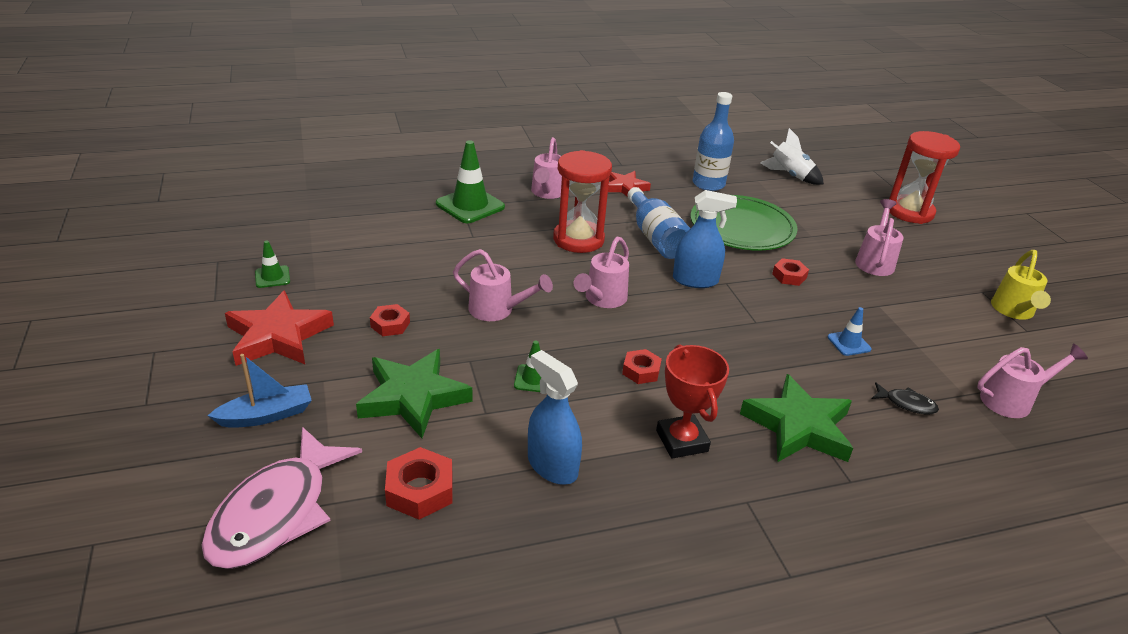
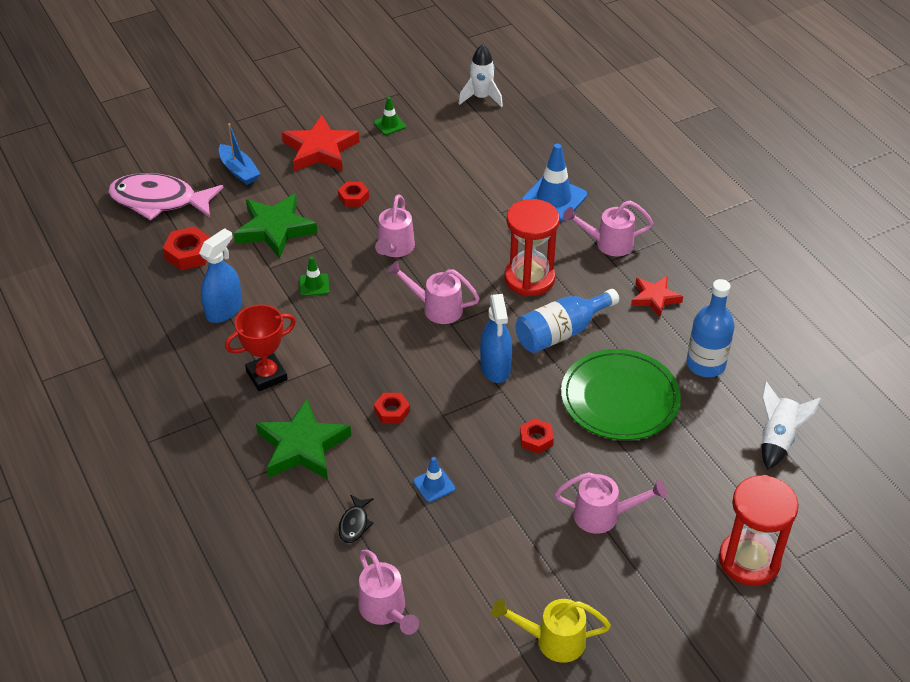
camera: 80 degrees right, 10 degrees up
green traffic cone [436,140,505,223] -> blue traffic cone [521,144,587,221]
red nut [622,349,662,384] -> red nut moved to [374,393,410,424]
none -> white rocket [459,44,503,108]

